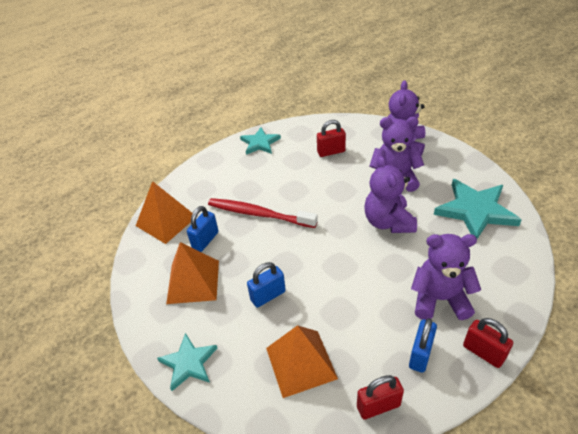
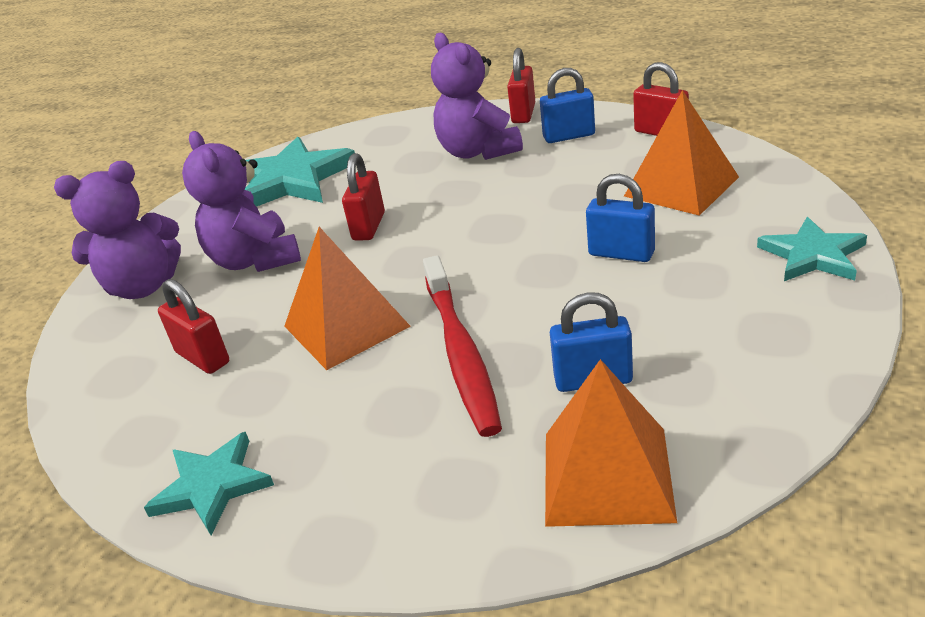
camera: 120 degrees left, 10 degrees down
orange pyramid [166,242,219,304] -> orange pyramid moved to [284,227,411,370]
purple teddy bear [364,156,417,233] -> red padlock [342,153,385,241]

